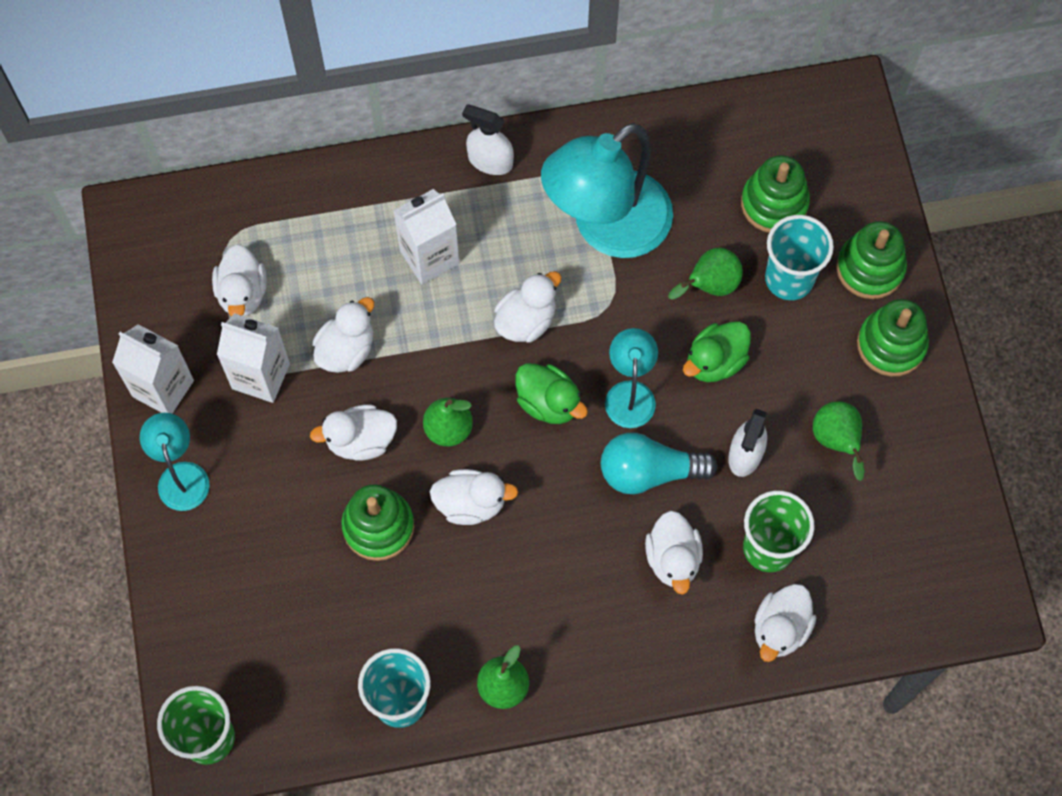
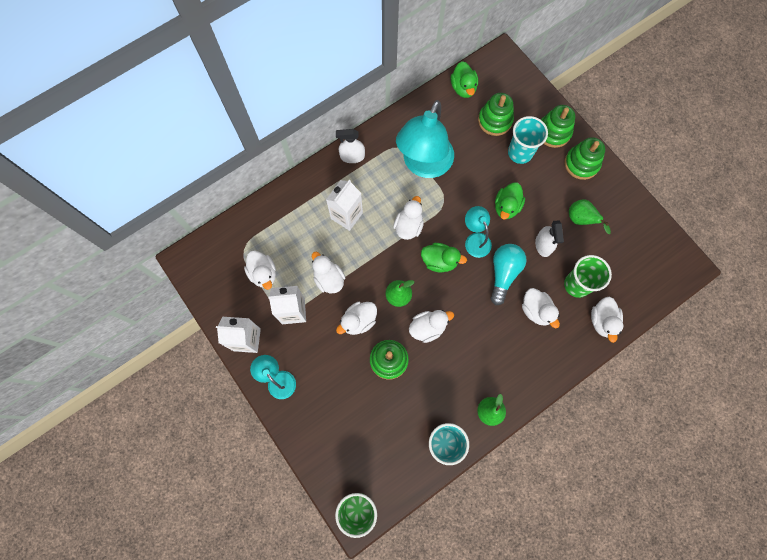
camera: 25 degrees left, 5 degrees up
white duck [312,297,374,373] -> white duck turned 45 degrees counterclockwise [312,252,345,293]
turquoise light bulb [601,433,718,494] -> turquoise light bulb turned 135 degrees clockwise [491,244,526,305]
green pear [669,248,743,300] -> none
none -> green duck [451,61,478,98]

